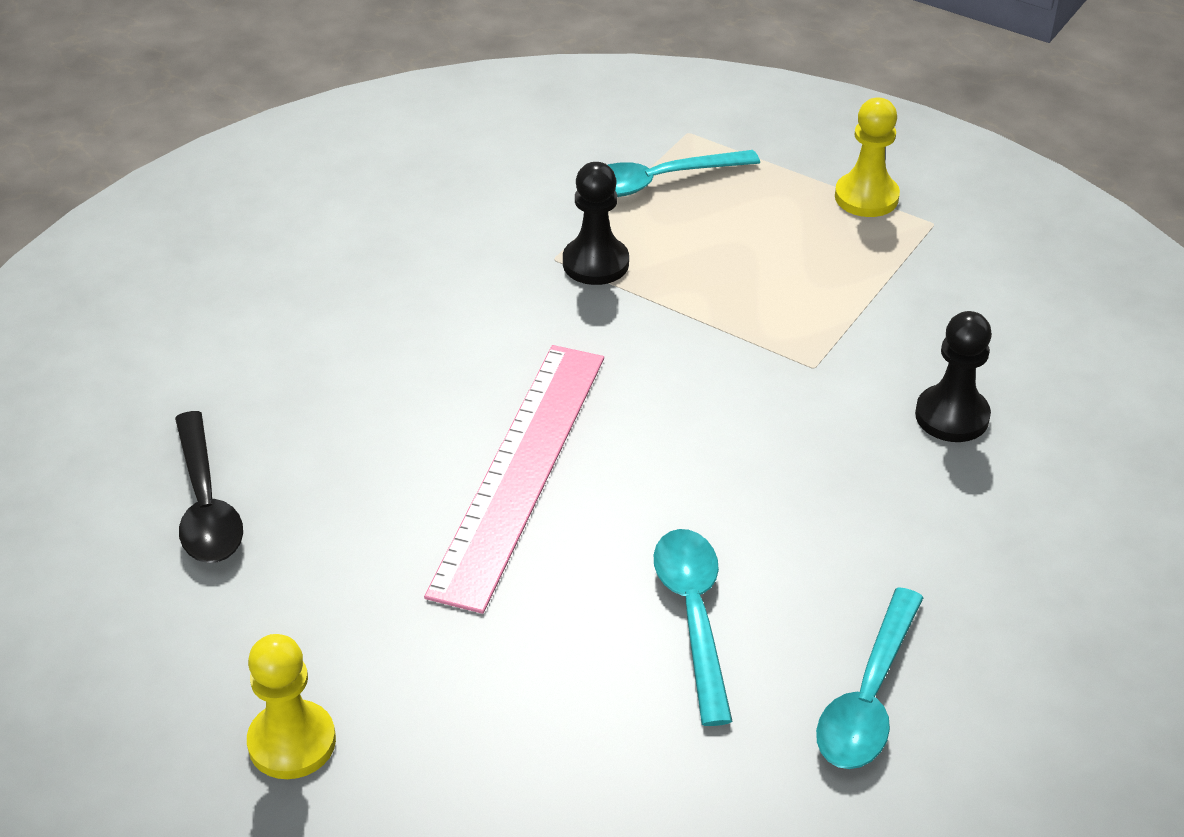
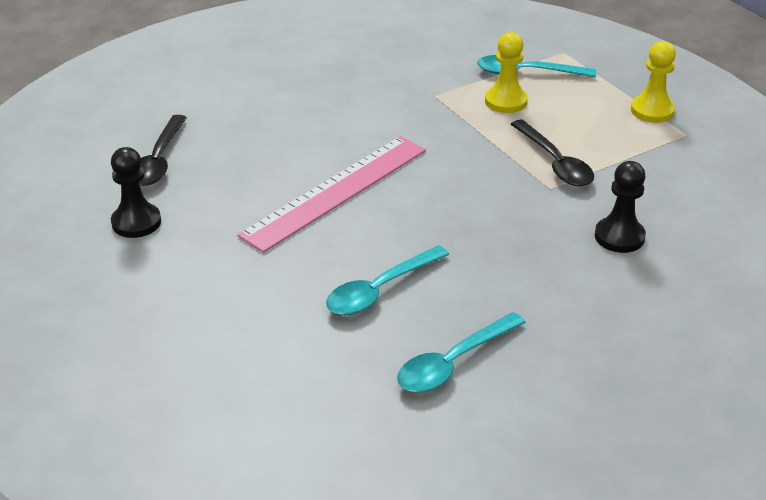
camera: 25 degrees right, 5 degrees down
yellow pawn [247,634,336,779] -> yellow pawn moved to [485,32,528,113]
black pawn [563,162,629,285] -> black pawn moved to [111,147,161,238]
turquoise spoon [654,529,733,726] -> turquoise spoon turned 150 degrees counterclockwise [326,245,449,315]
none -> black spoon [511,120,594,186]

